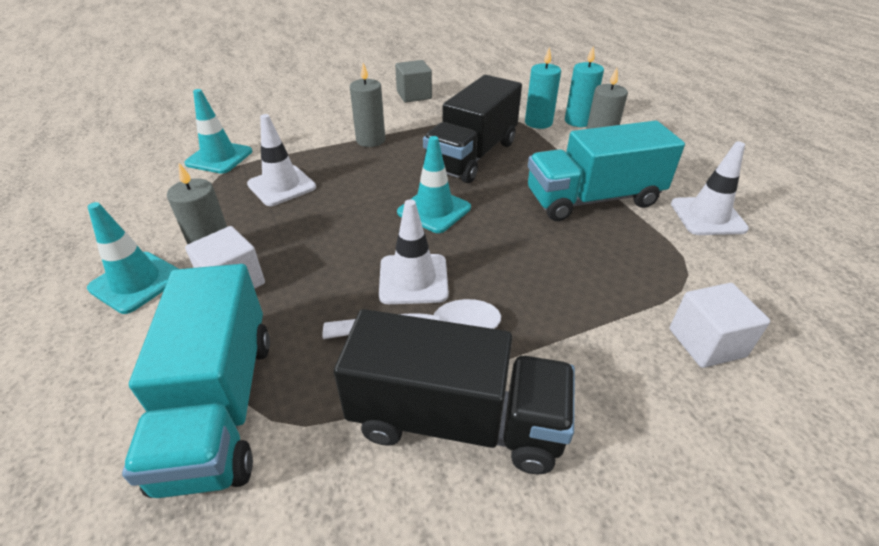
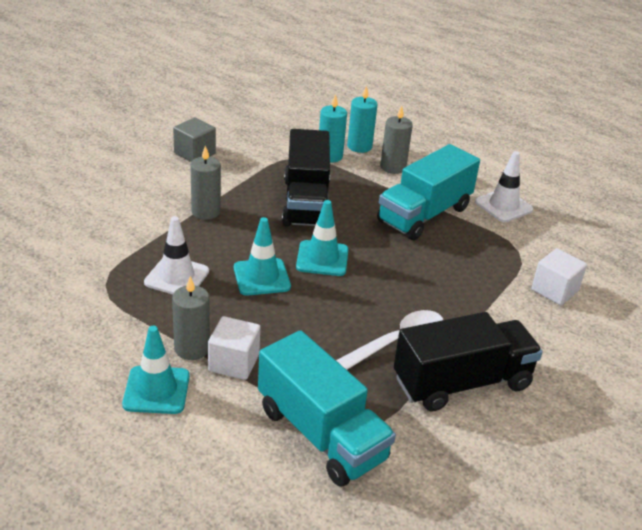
camera: 35 degrees left, 5 degrees down
turquoise traffic cone [184,89,252,174] -> turquoise traffic cone moved to [234,217,291,296]
white traffic cone [379,199,449,304] -> none

